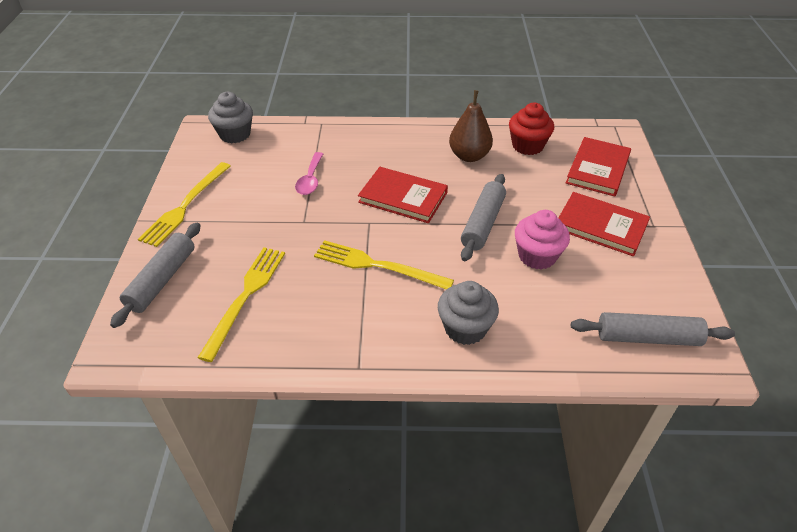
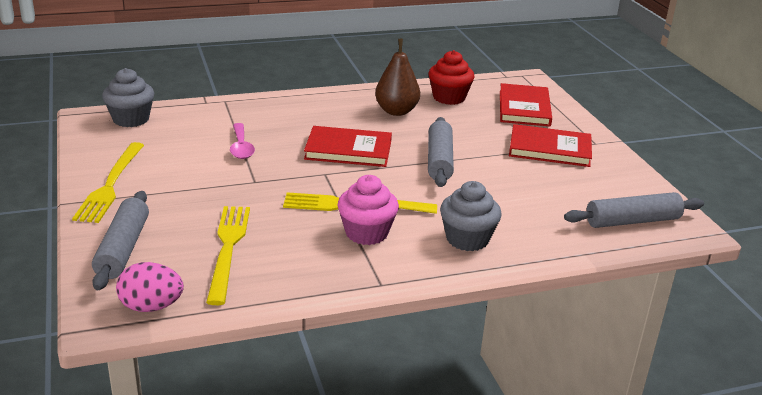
camera: 20 degrees left, 15 degrees down
pink cupcake [515,210,570,270] -> pink cupcake moved to [337,175,399,245]
none -> pink egg [116,262,184,312]

